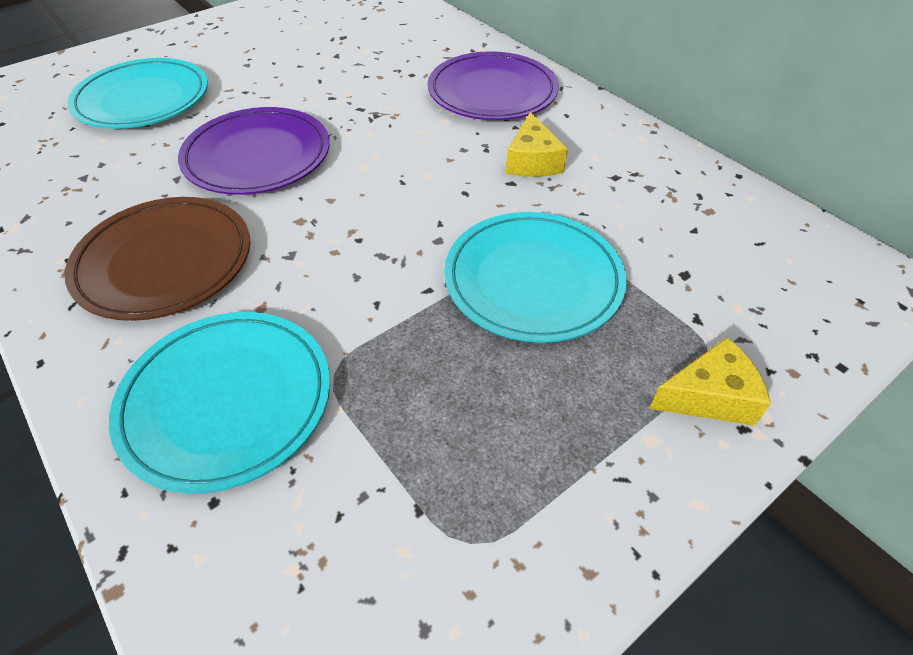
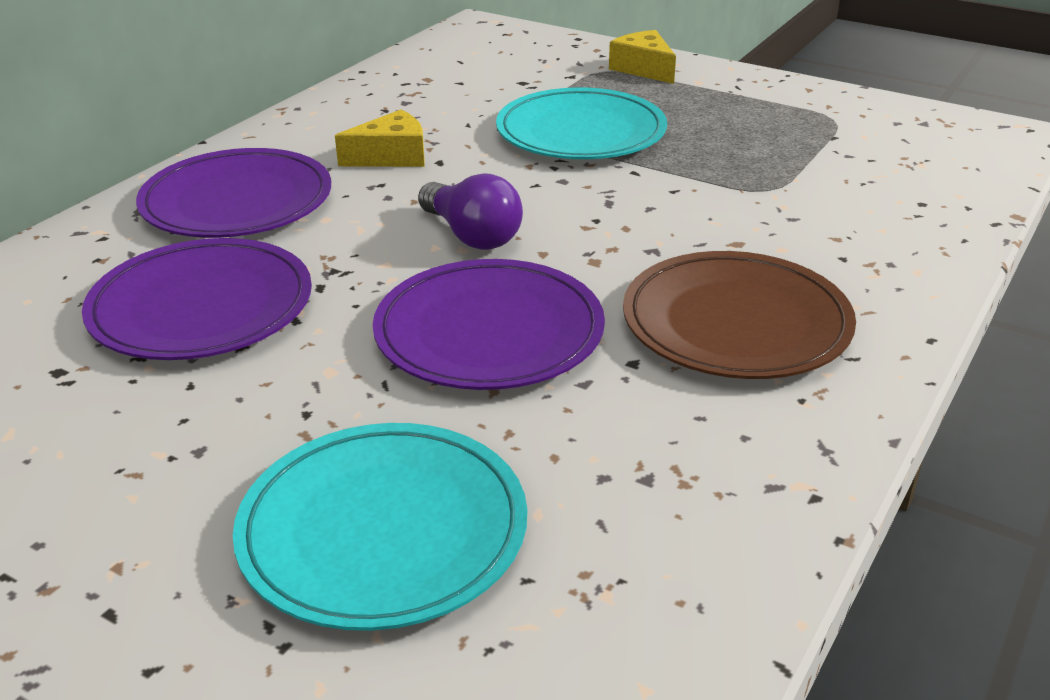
camera: 110 degrees left, 15 degrees down
turquoise plate [109,312,330,494] -> none
none -> purple plate [82,238,312,360]
none -> purple light bulb [418,173,523,250]

